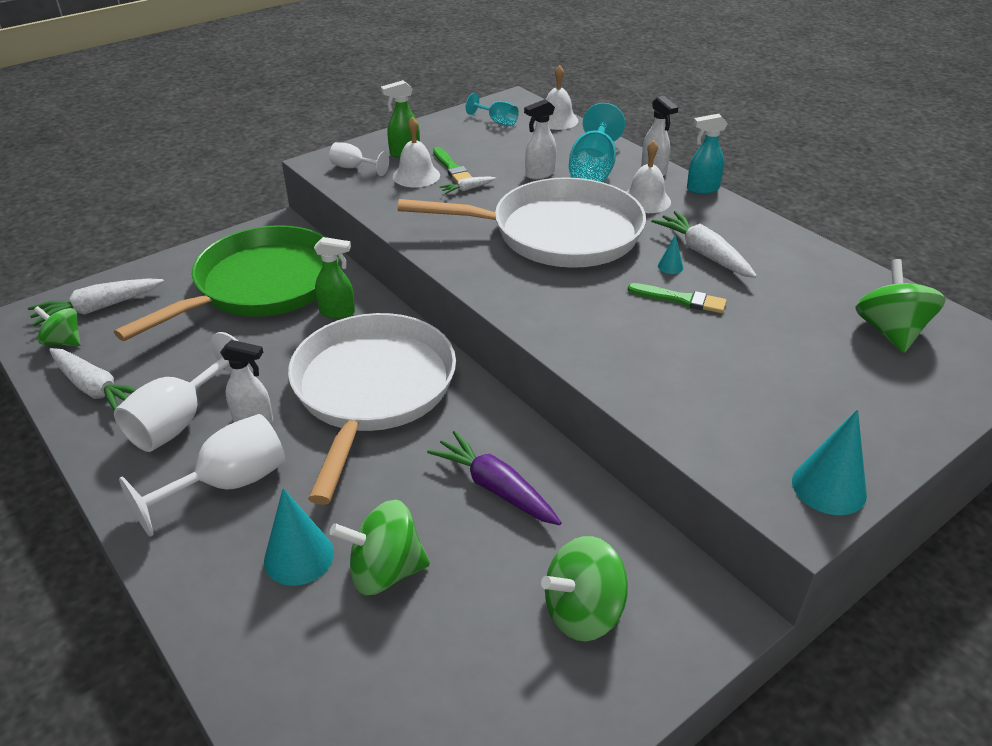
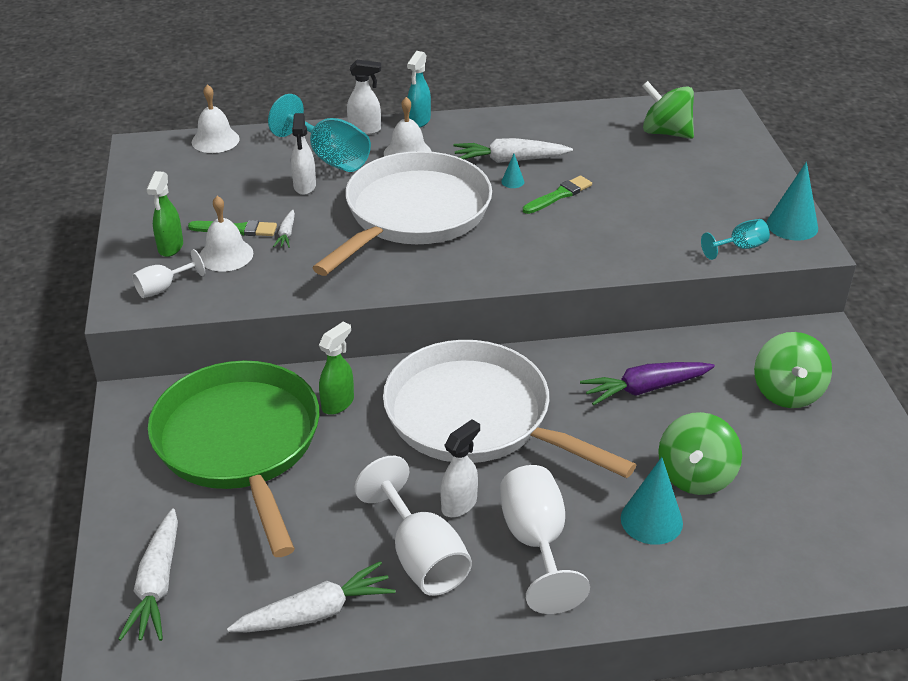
camera: 60 degrees left, 0 degrees up
green spinning top [34,306,81,346] -> none
turquoise goblet [466,93,519,126] -> turquoise goblet moved to [701,219,770,260]

